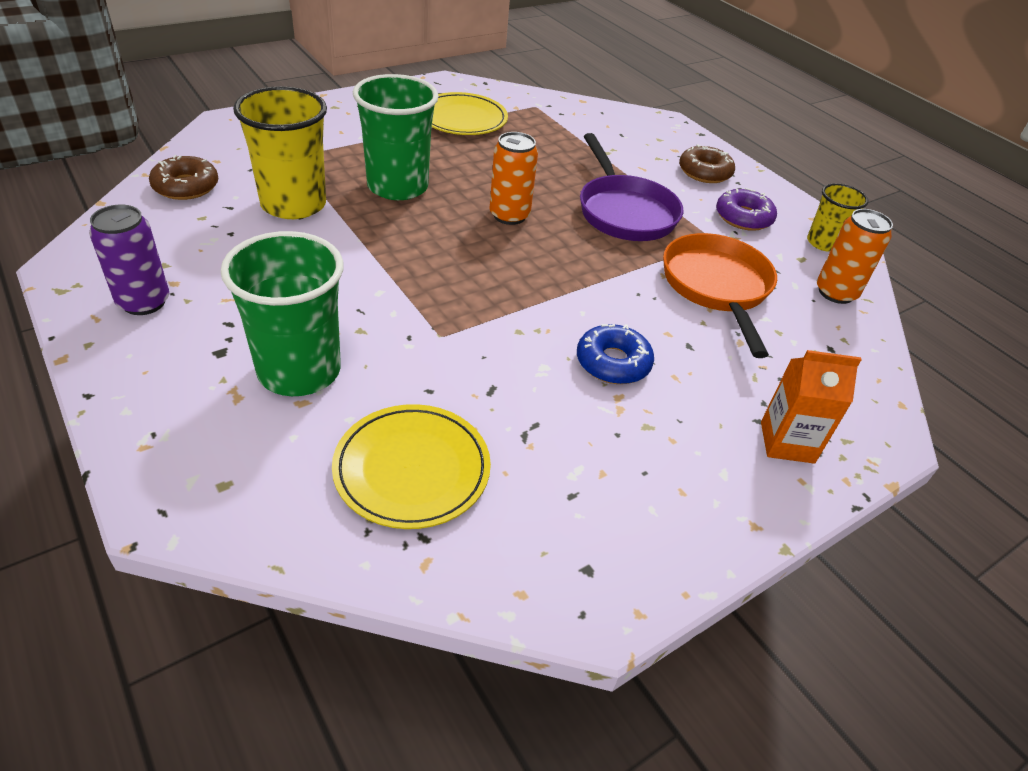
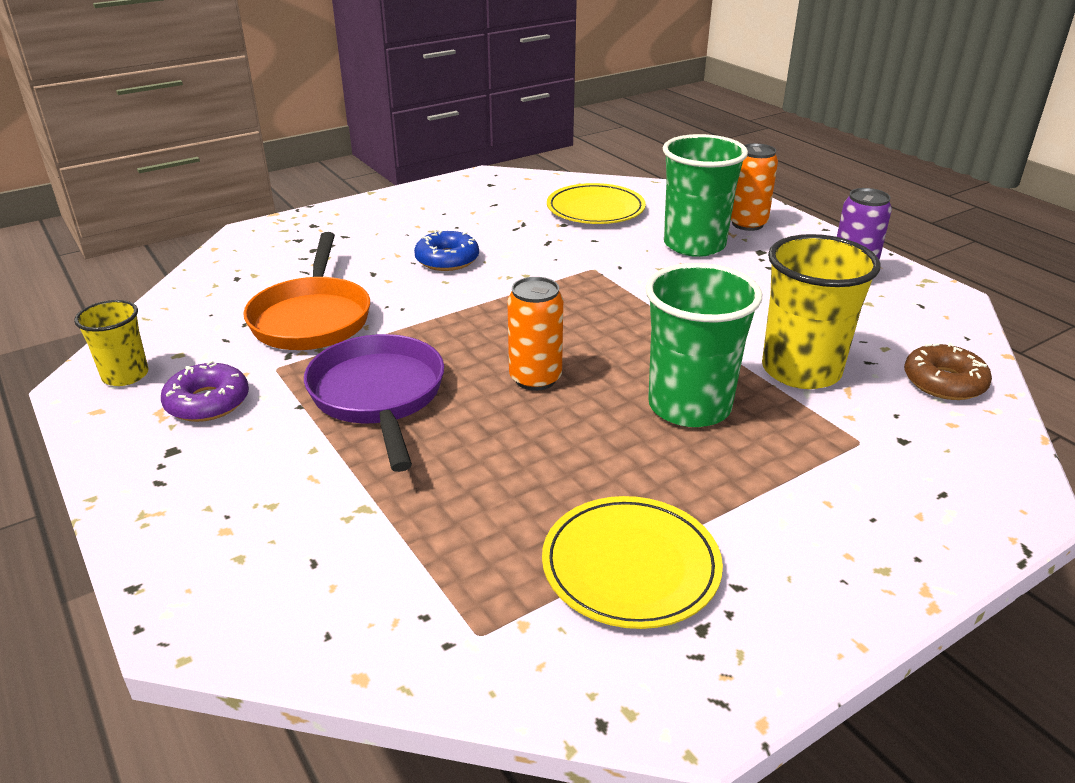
camera: 175 degrees left, 10 degrees down
brown donut [679,144,735,183] -> none
orange carton [761,350,862,464] -> none
orange can [817,209,893,304] -> orange can moved to [731,143,778,231]

